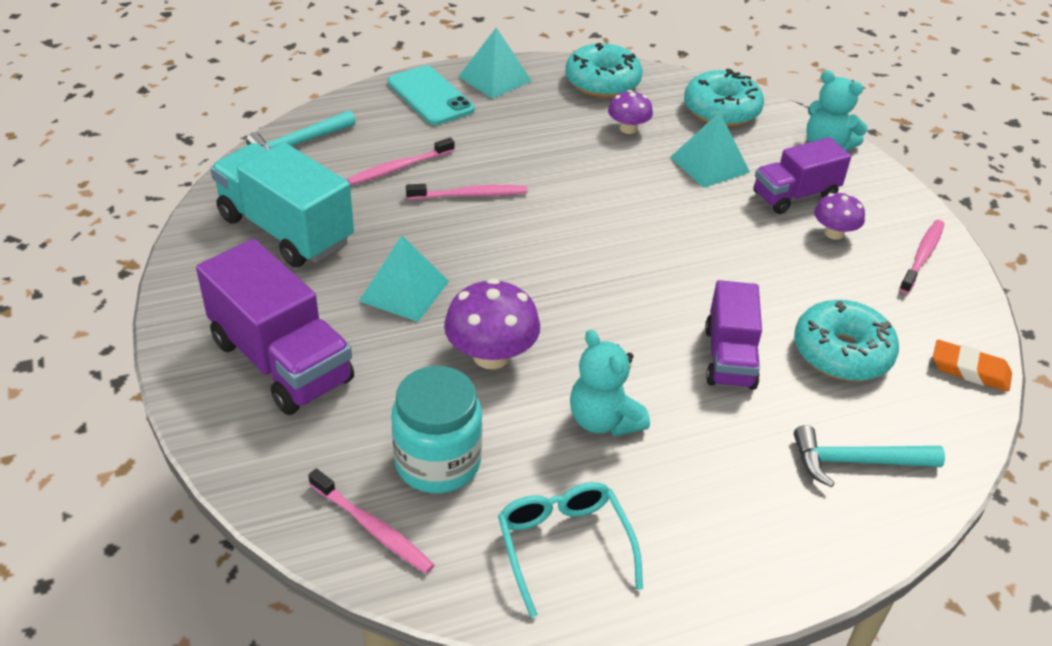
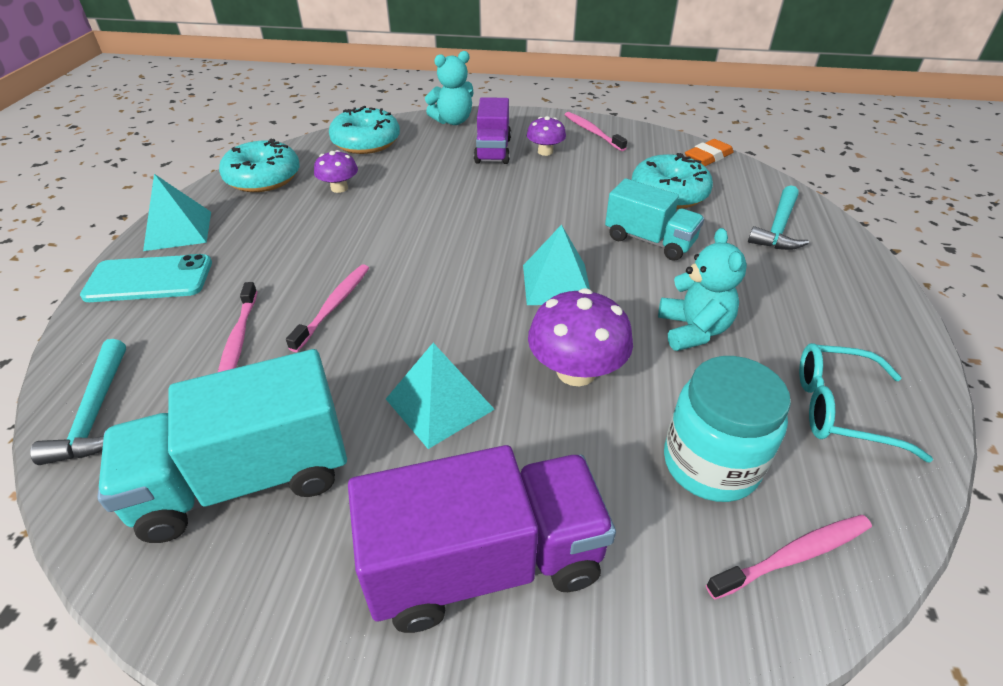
camera: 60 degrees left, 0 degrees up
turquoise teddy bear [570,330,650,436] -> turquoise teddy bear turned 90 degrees counterclockwise [658,228,747,351]
turquoise pyramid [670,112,750,188] -> turquoise pyramid moved to [523,224,590,305]
purple truck [705,280,762,390] -> turquoise truck [605,179,704,261]

